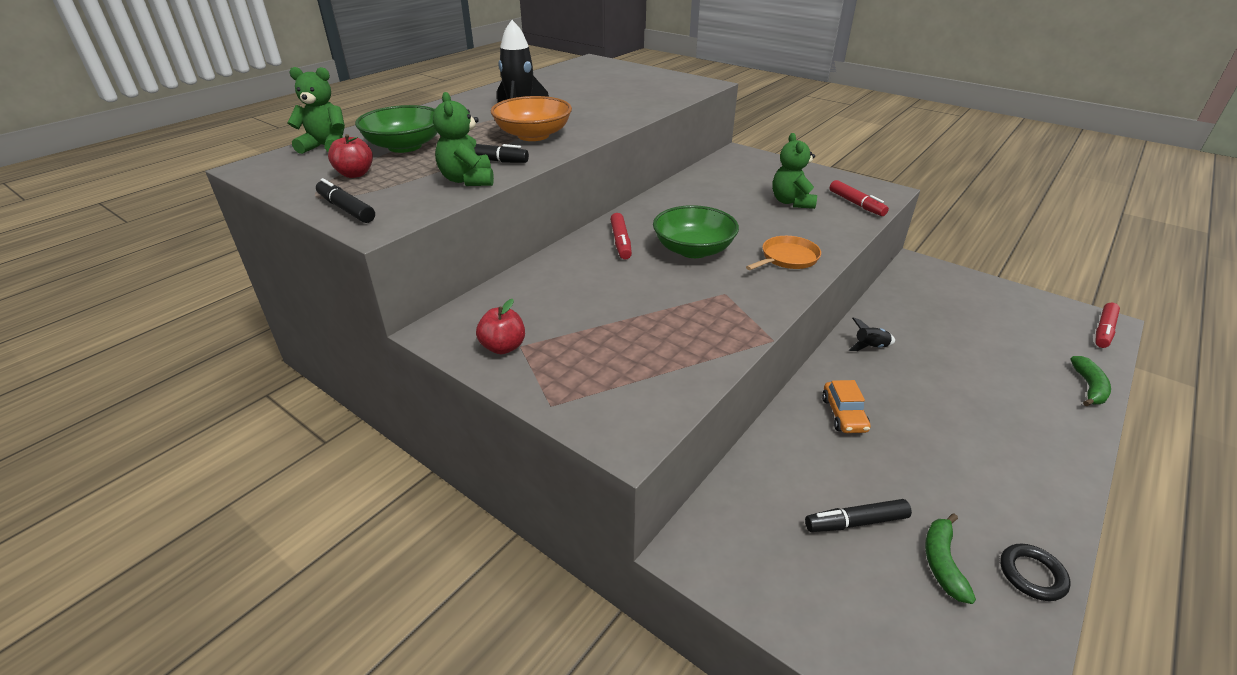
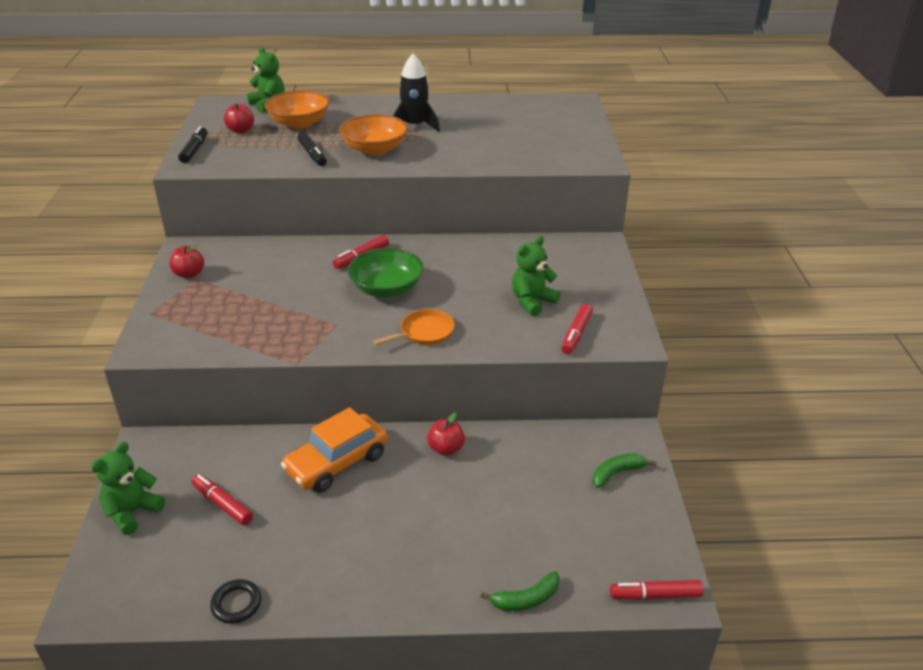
camera: 50 degrees right, 0 degrees up
green bowl [355,105,438,153] -> orange bowl [265,90,330,129]
green teddy bear [433,92,494,186] -> green teddy bear moved to [91,442,165,535]
orange pan [746,236,821,270] -> orange pan turned 45 degrees counterclockwise [373,309,455,345]
black marker [805,499,912,532] -> red marker [192,474,253,525]
orange car [822,380,871,433] -> orange car [281,407,388,492], size x1.78
black rocket [849,317,895,351] -> red apple [427,412,465,456]
green banana [925,513,976,604] -> green banana moved to [593,453,656,488]

